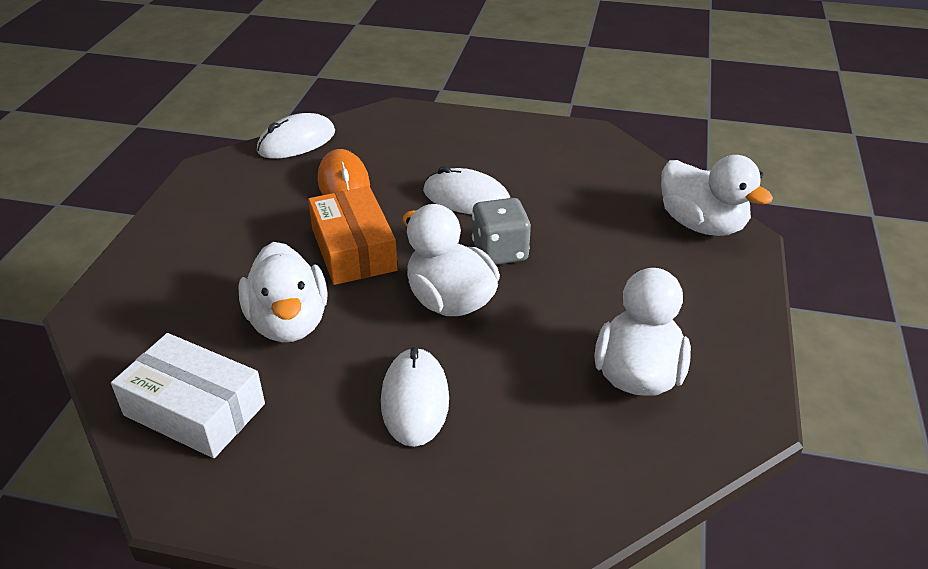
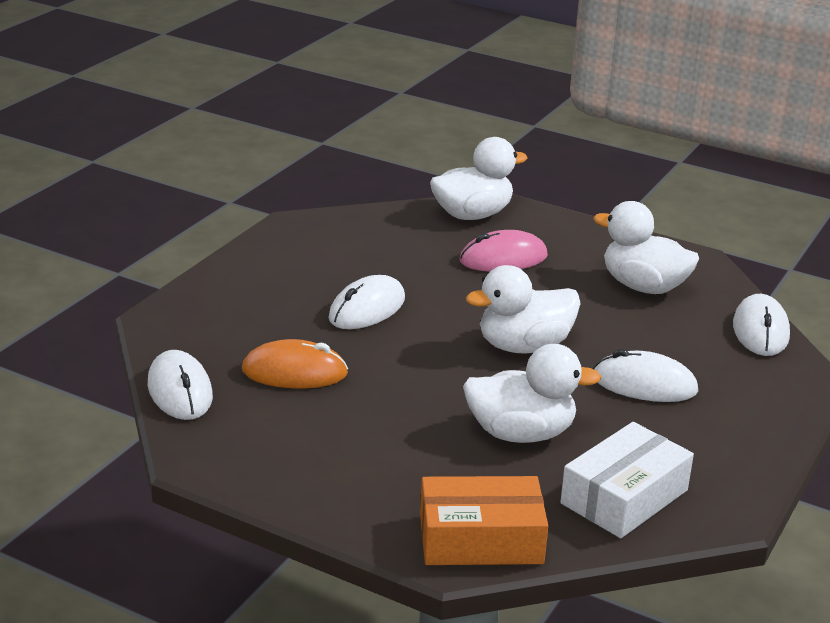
camera: 75 degrees left, 10 degrees down
orange box [308,186,398,285] -> orange box moved to [420,476,549,565]
grey dice [472,198,531,265] -> none
none -> pink mouse [459,230,548,272]
none -> white mouse [733,294,790,356]

